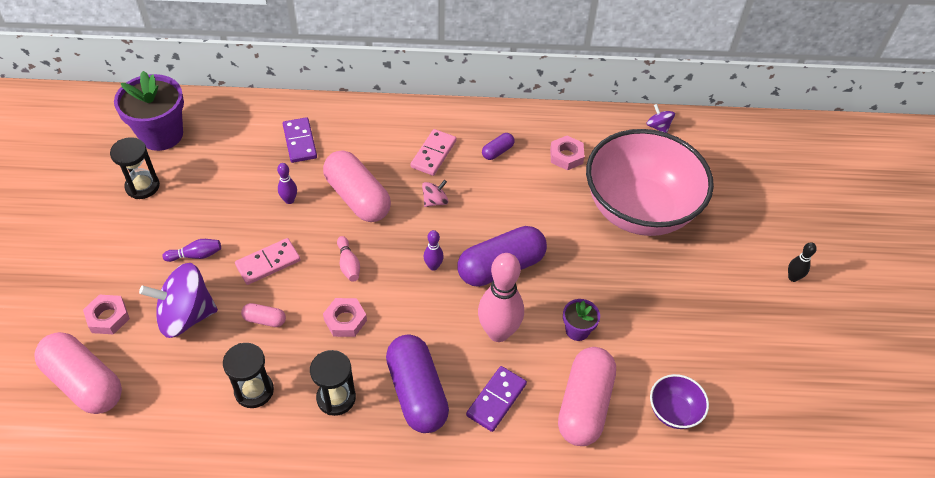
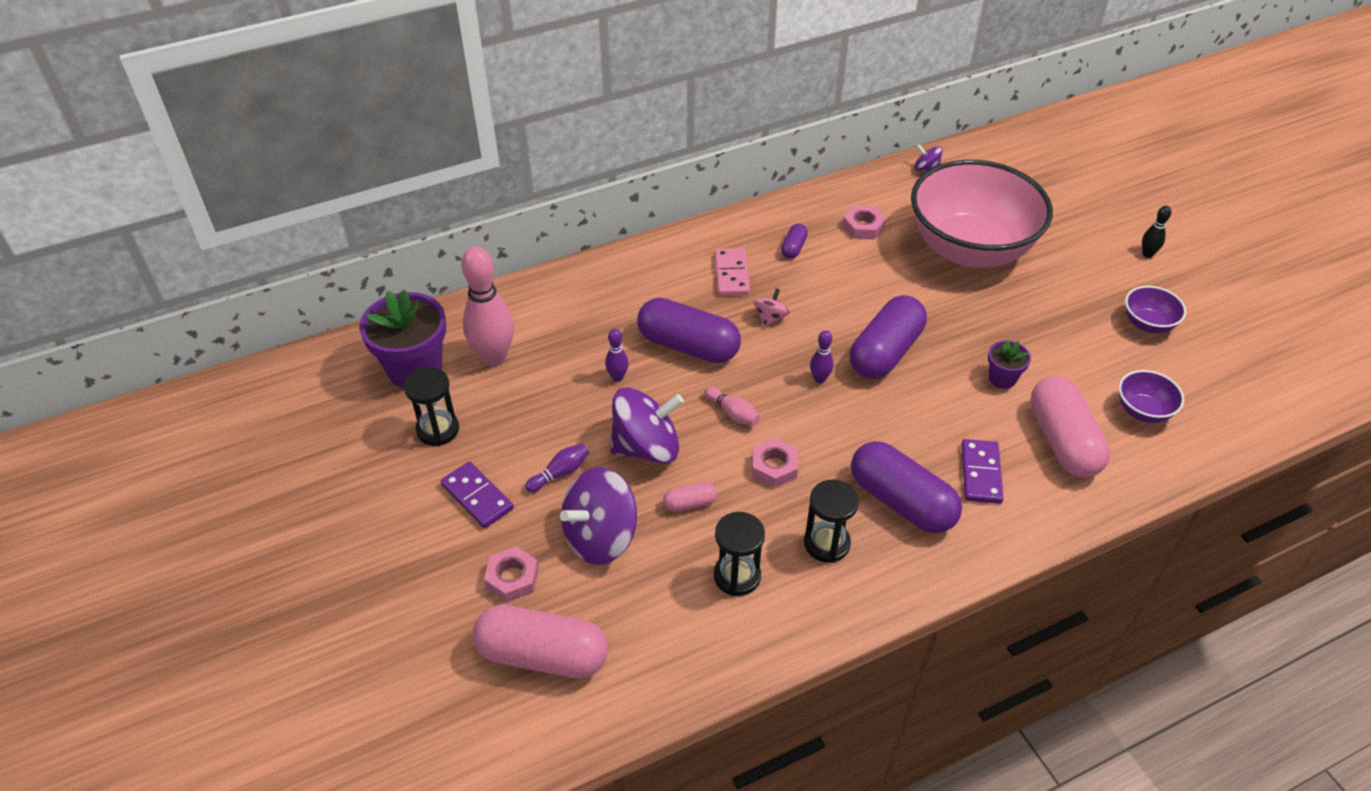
camera: 25 degrees left, 5 degrees down
pink domino [235,238,300,285] -> purple spinning top [610,387,684,464]
purple domino [283,117,317,163] -> purple domino moved to [441,461,514,528]
pink capsule [323,150,391,222] -> purple capsule [637,298,741,363]
pink bowling pin [478,253,524,342] -> pink bowling pin moved to [461,247,514,366]
none -> purple bowl [1125,286,1186,333]

